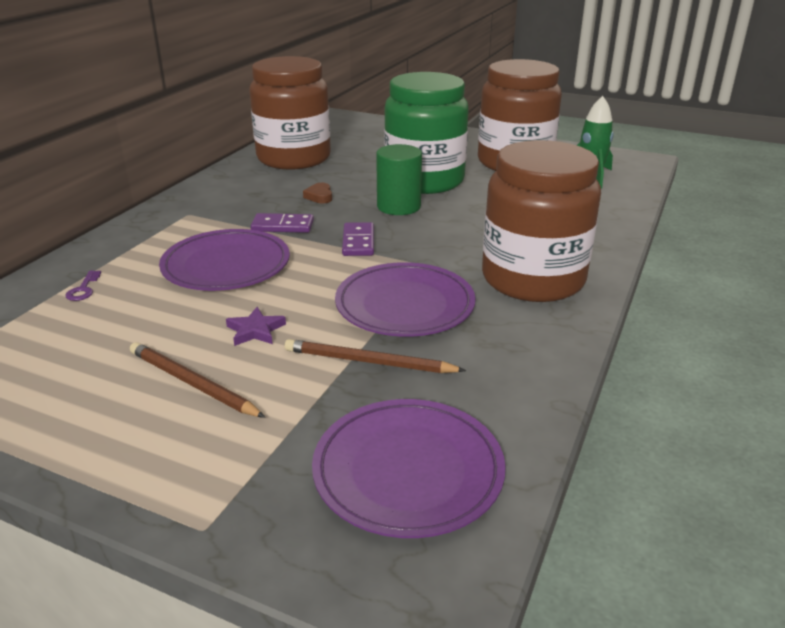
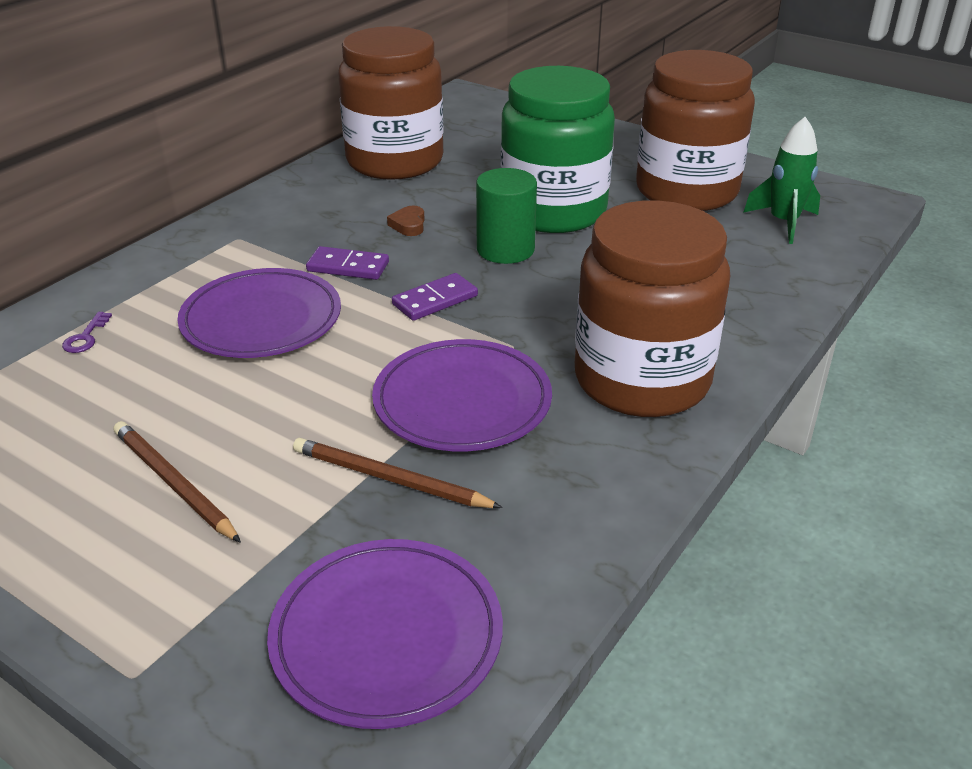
camera: 10 degrees right, 5 degrees up
purple star [226,307,286,346] -> none
purple domino [342,222,374,256] -> purple domino turned 45 degrees clockwise [392,273,478,321]

